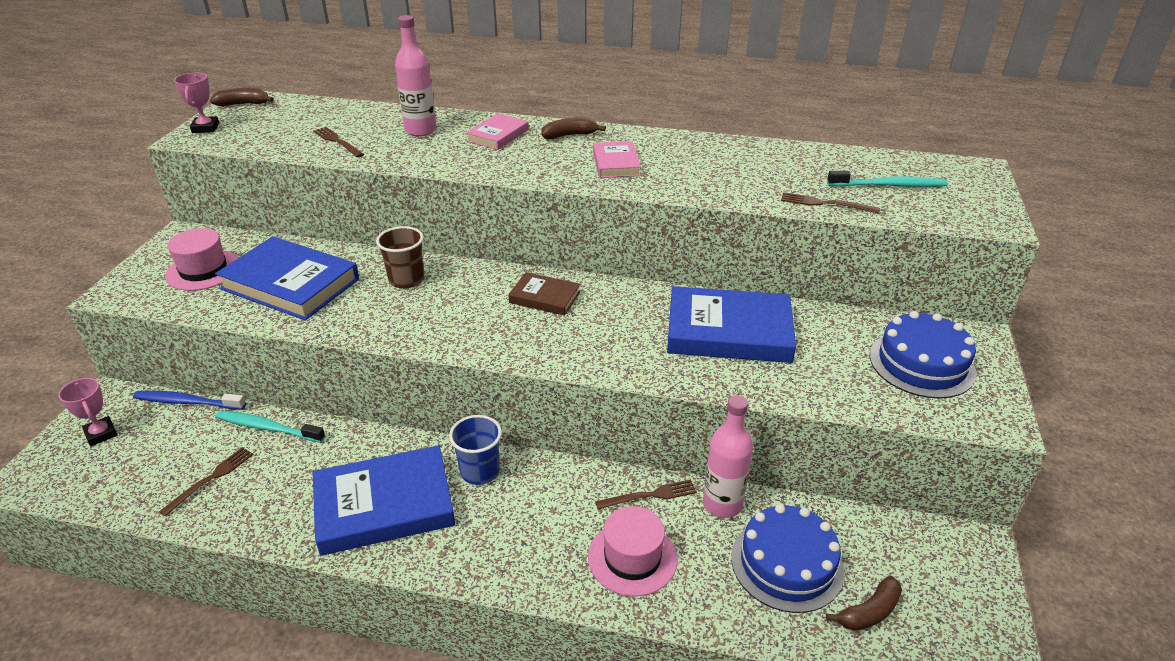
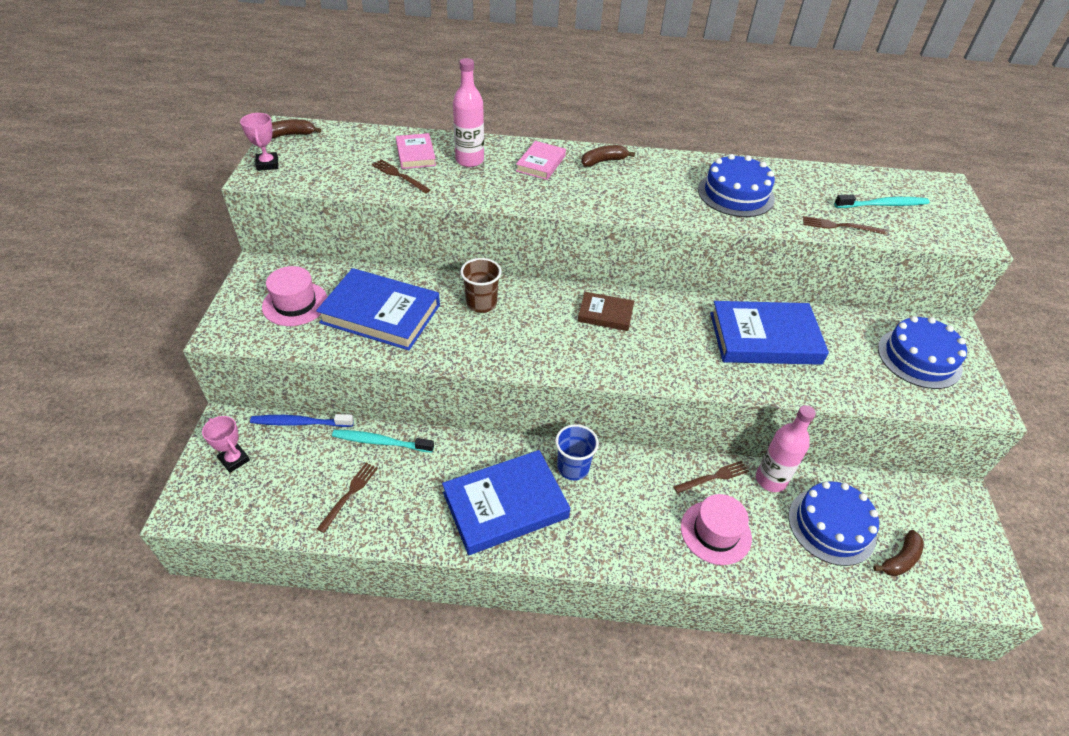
camera: 10 degrees left, 10 degrees up
pink book [593,141,641,178] -> pink book moved to [396,133,436,169]
none -> blue cake [698,154,775,217]

